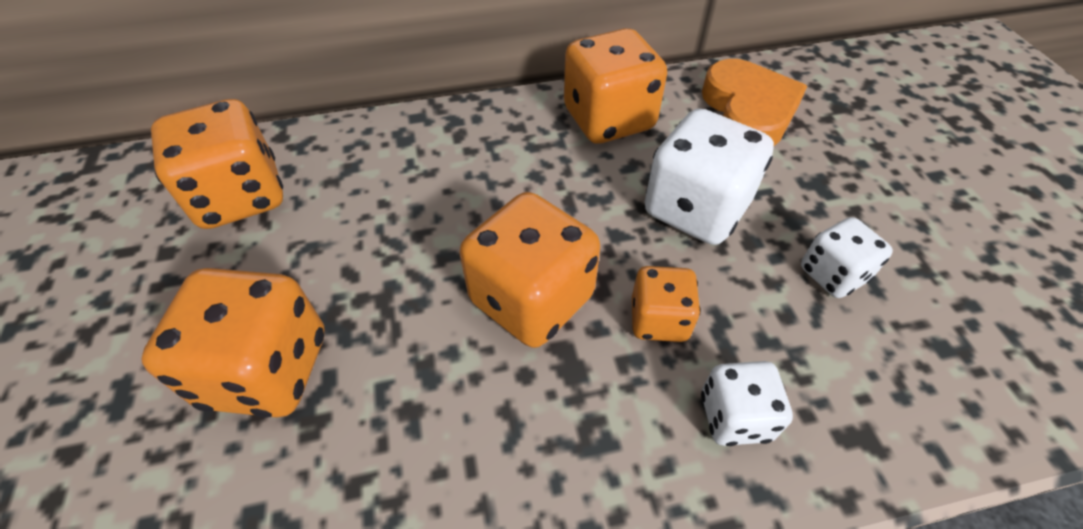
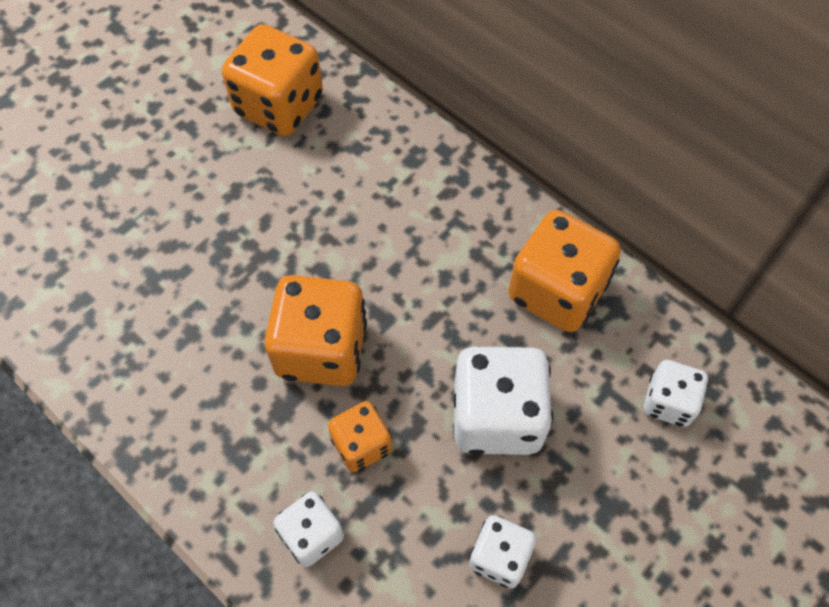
camera: 55 degrees right, 10 degrees up
orange dice [141,268,325,418] -> none
orange heart [702,59,807,146] -> white dice [644,360,708,427]

